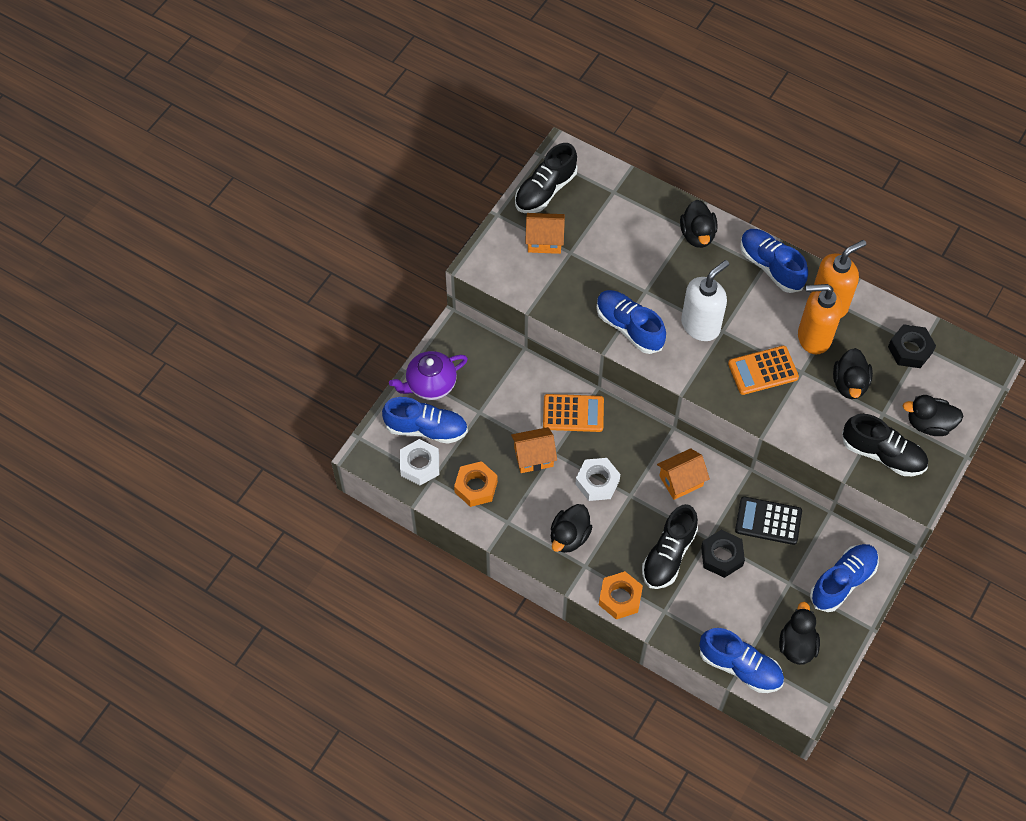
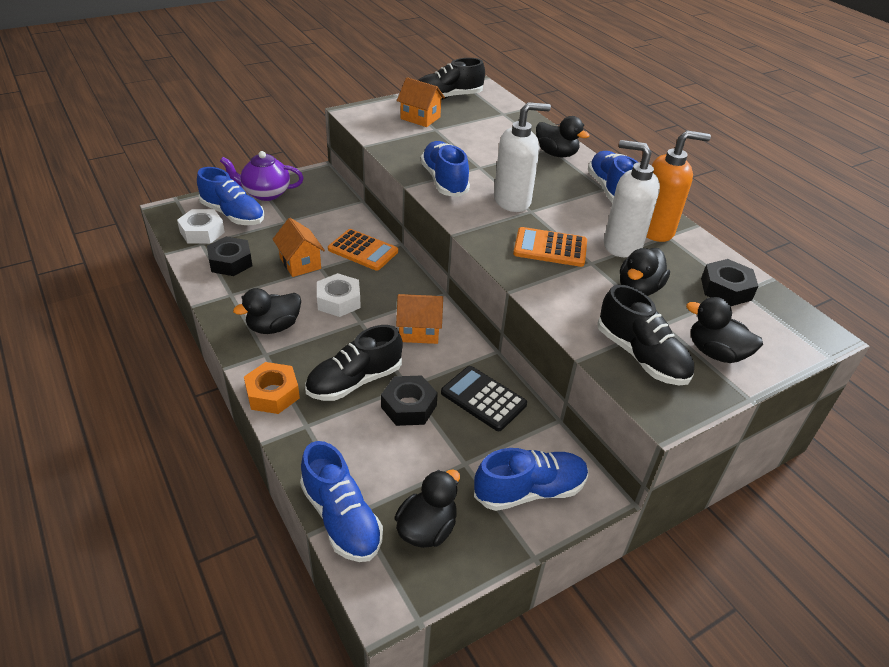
camera: 25 degrees right, 20 degrees down
orange nut [454,461,498,507] -> black nut [207,237,253,276]
orange house [511,427,557,473] -> orange house turned 45 degrees clockwise [273,218,325,277]
black duck [680,200,718,248] -> black duck turned 75 degrees counterclockwise [536,116,590,157]
orange soap dispenser [798,284,842,354] -> white soap dispenser [604,140,660,257]

